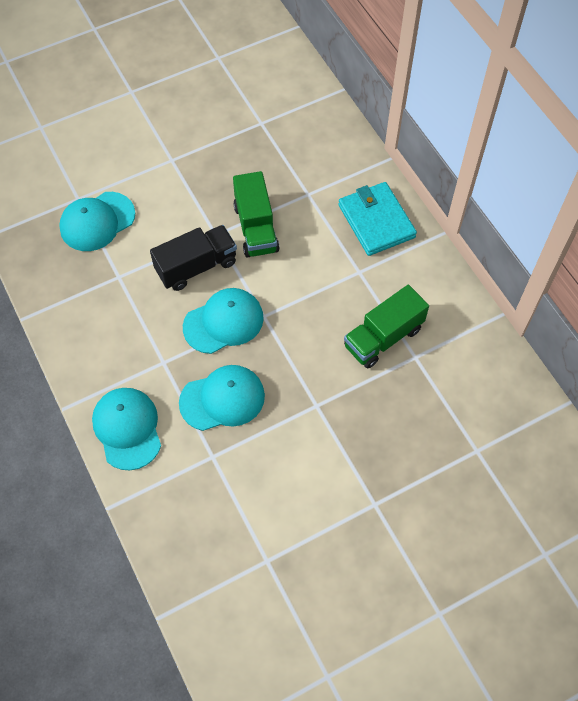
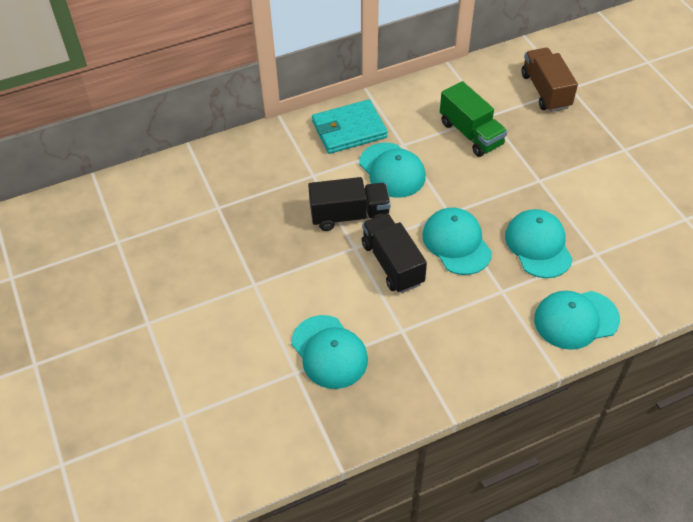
camera: 85 degrees left, 10 degrees down
green truck [233,171,280,258] -> black truck [308,177,391,231]
none -> turquoise cap [359,142,426,198]
none -> brown truck [522,48,578,112]

